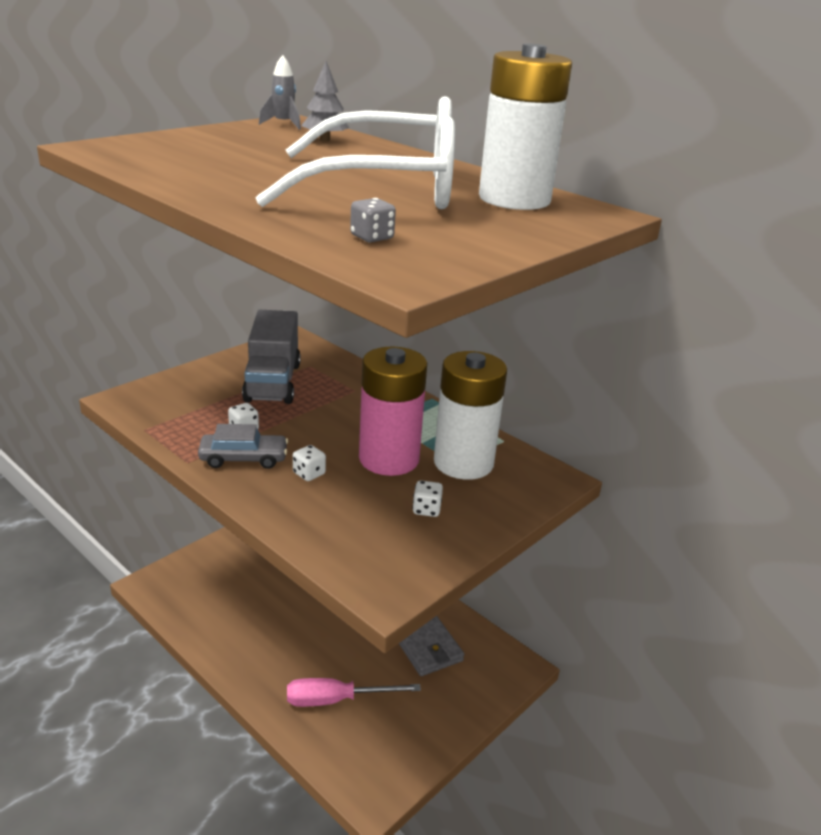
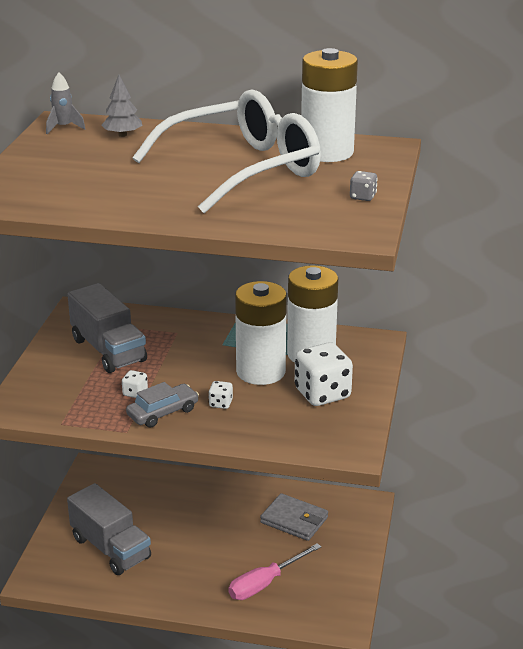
camera: 30 degrees left, 0 degrees up
grey dice [350,198,396,243] -> grey dice moved to [350,171,378,201]
pink battery [359,347,427,476] -> white battery [235,281,287,385]
white dice [412,480,443,517] -> white dice [295,342,353,406], size x2.22
none -> grey truck [67,483,151,575]

